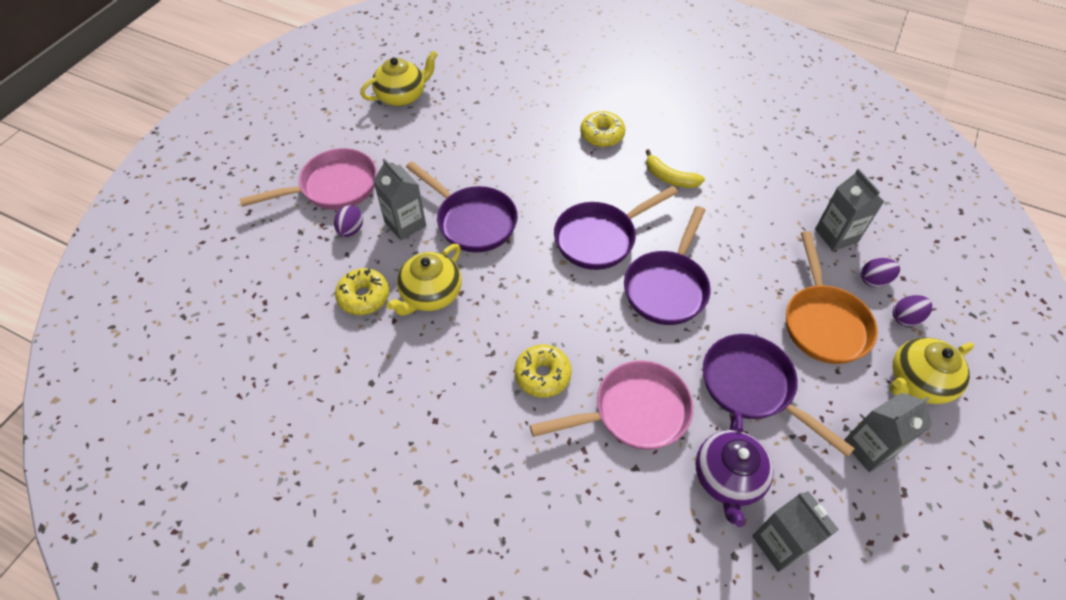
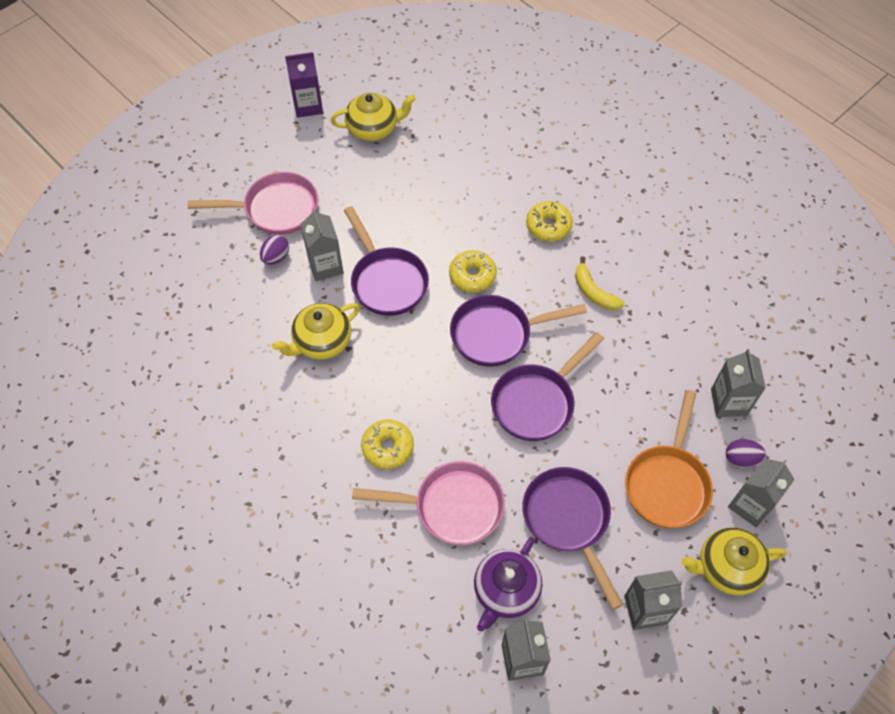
camera: 20 degrees right, 5 degrees up
yellow donut [335,268,389,315] -> yellow donut moved to [449,250,497,293]
purple egg [893,295,932,326] -> grey carton [728,458,795,528]
none -> purple carton [285,52,323,118]

